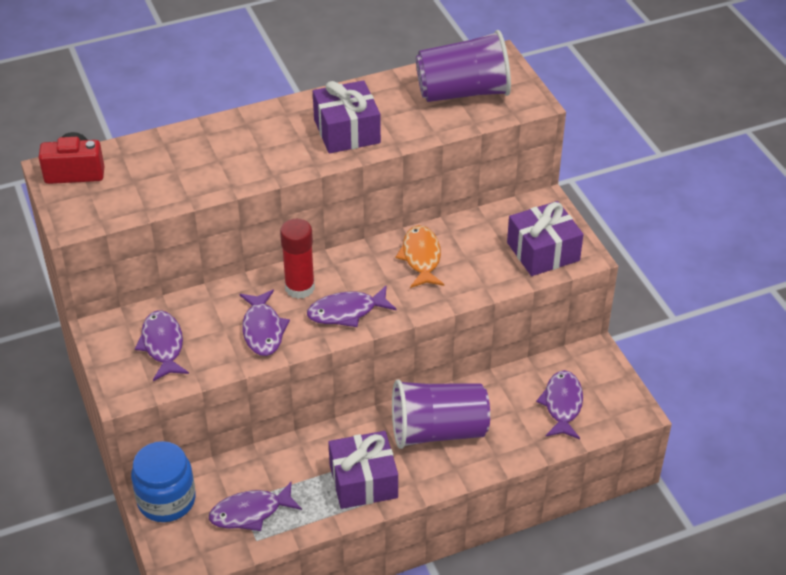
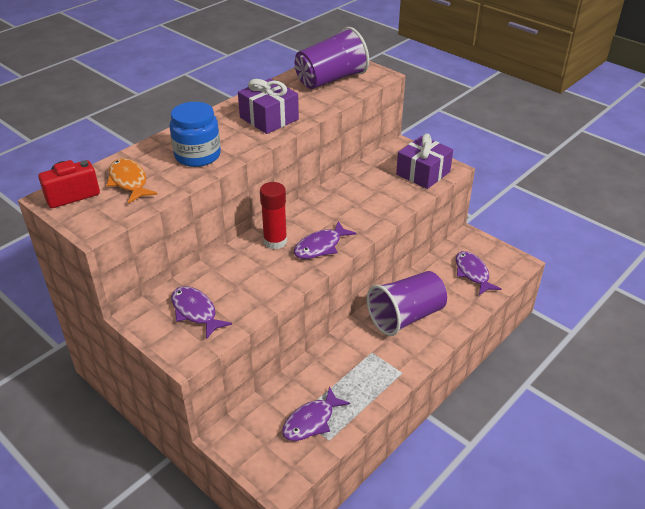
camera: 25 degrees left, 5 degrees down
blue jar [131,441,196,522] -> blue jar moved to [170,102,221,167]
purple fish [240,290,290,356] -> none
purple gift [328,431,398,509] -> none
orange fish [395,225,444,288] -> orange fish moved to [106,158,158,204]

